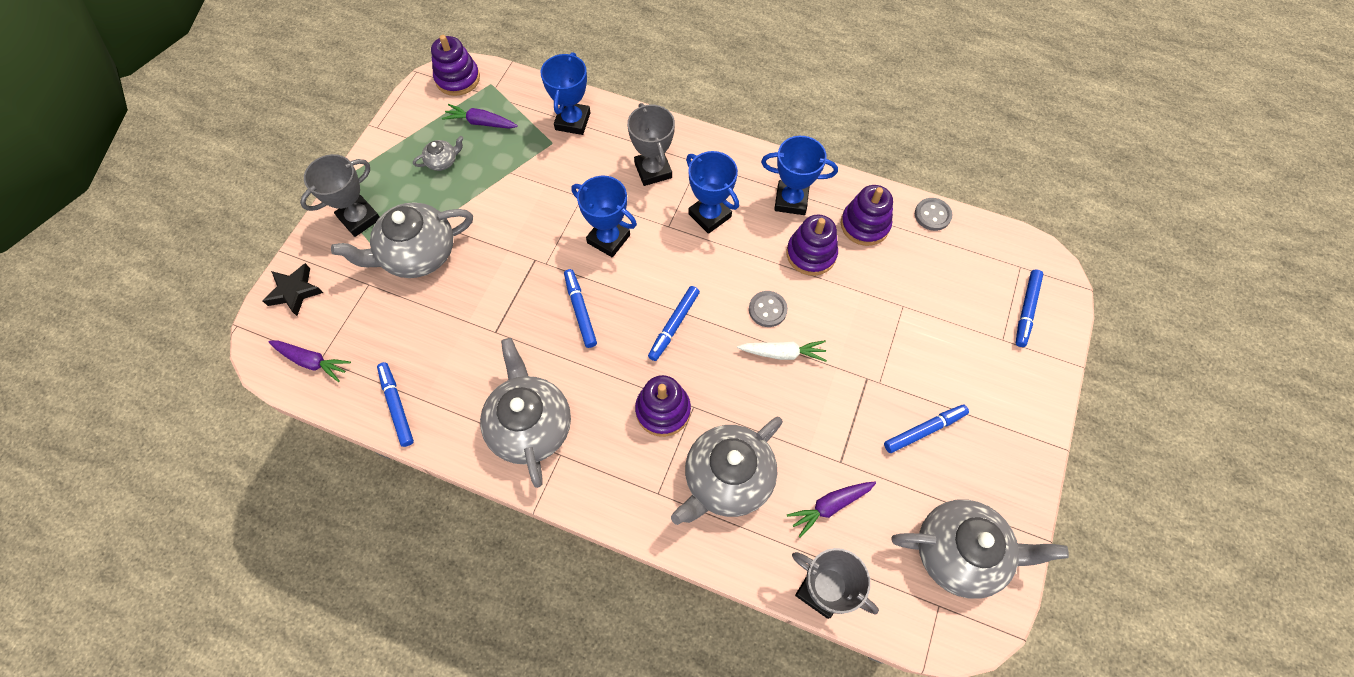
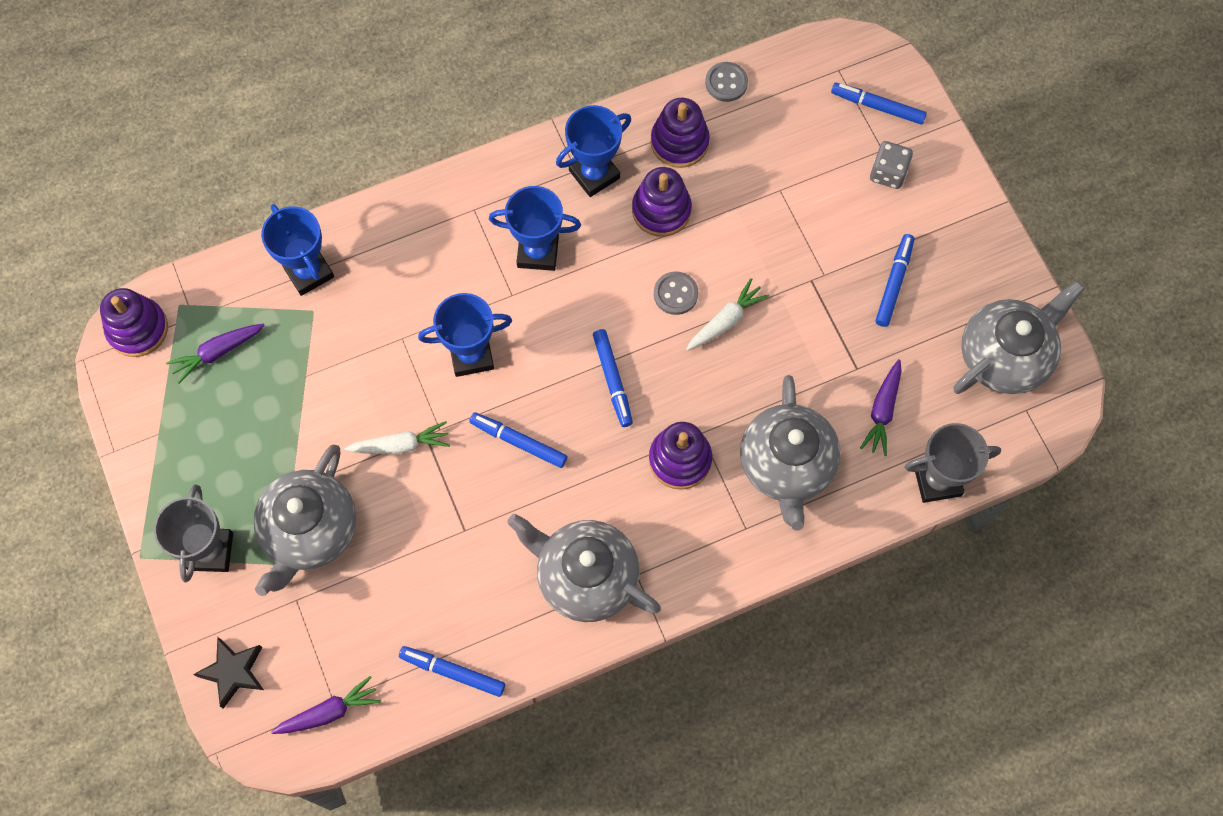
camera: 45 degrees left, 5 degrees up
grey teapot [413,136,464,171] -> none
grey trophy [627,103,675,186] -> none
blue marker [1016,269,1043,347] -> blue marker turned 135 degrees clockwise [831,83,927,125]
none -> white carrot [344,421,450,454]
none -> grey dice [870,141,913,189]

